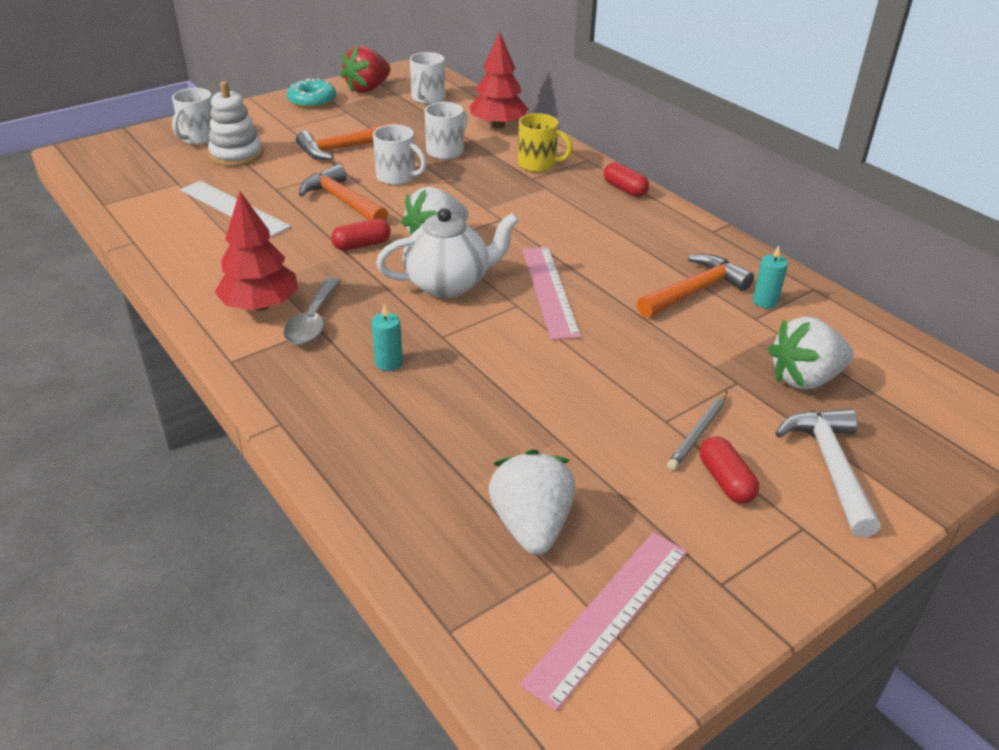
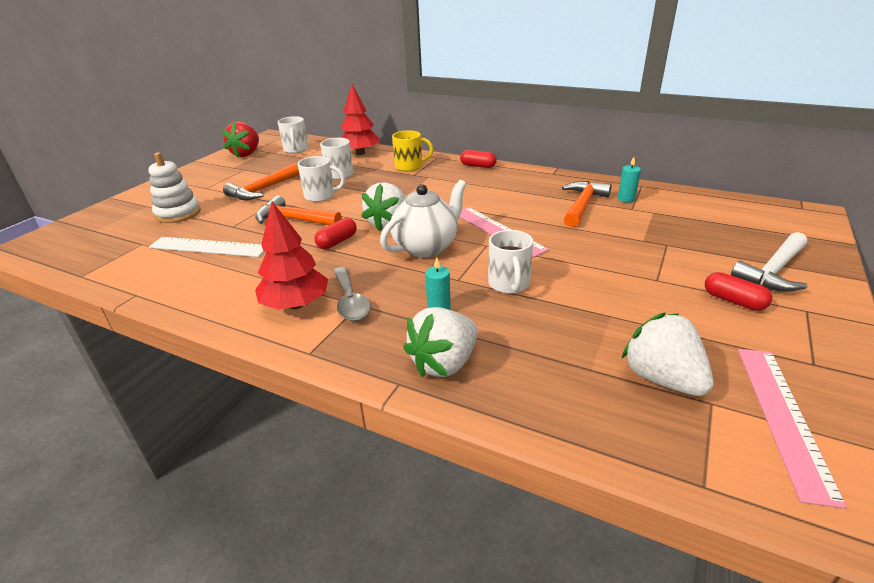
camera: 25 degrees left, 5 degrees down
white mug [172,88,213,145] -> white mug moved to [488,230,533,294]
turquoise donut [287,78,336,108] -> none
grey pencil [667,391,728,470] -> none
white strawberry [768,317,853,390] -> white strawberry moved to [403,307,478,377]
white hammer [775,409,880,537] -> white hammer turned 105 degrees counterclockwise [731,232,807,292]

